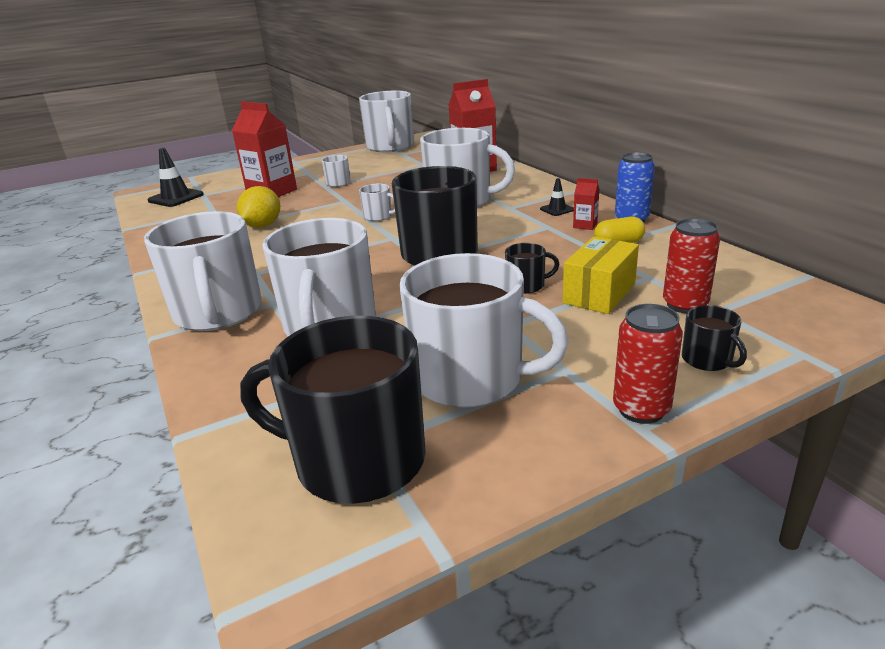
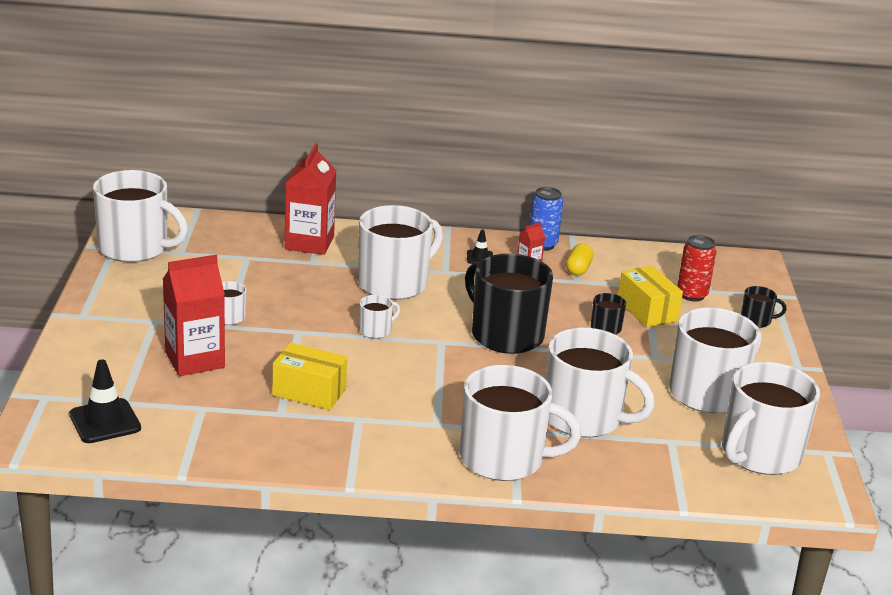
camera: 65 degrees left, 0 degrees up
yellow lemon [237,186,280,228] -> yellow box [272,343,347,410]
black mug [240,316,426,504] -> white mug [722,362,820,475]
red can [613,304,683,424] -> none

